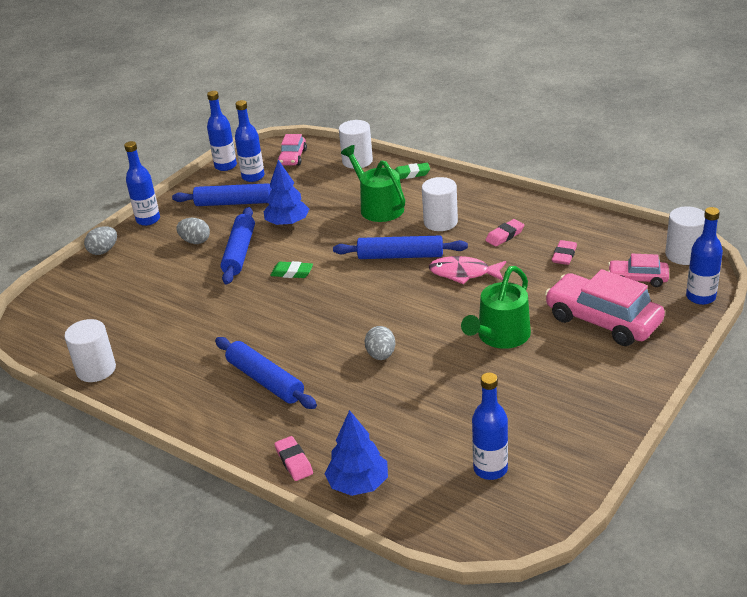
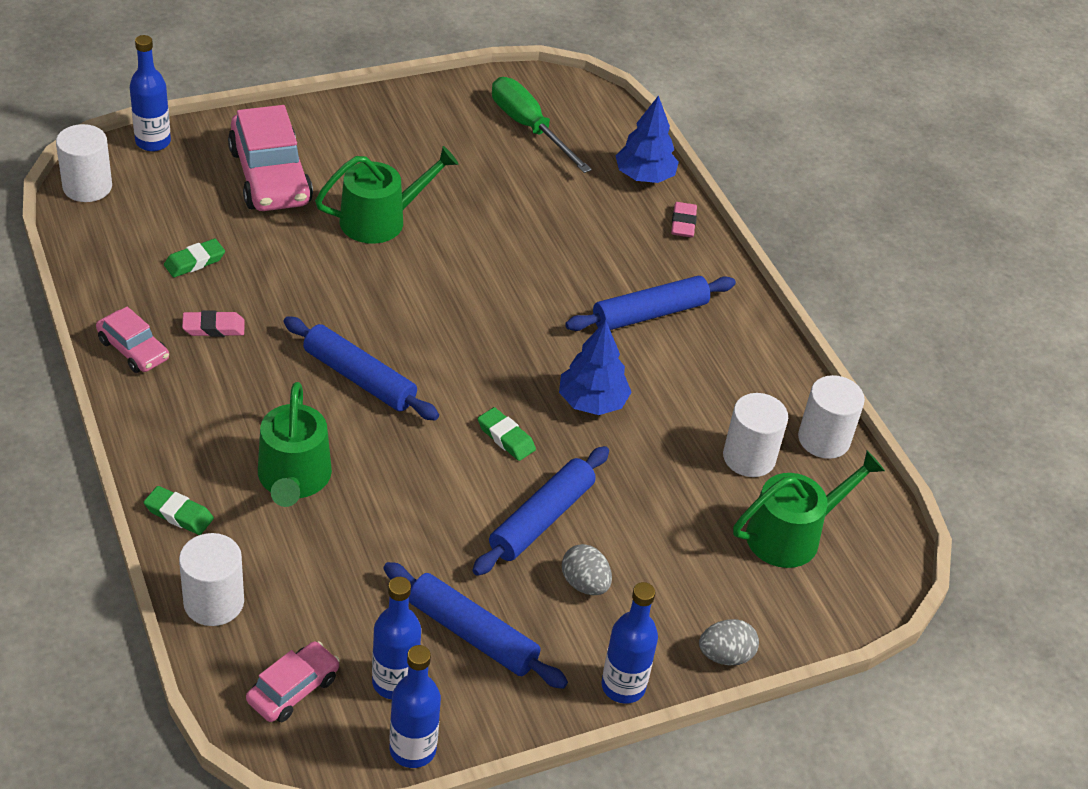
camera: 155 degrees left, 10 degrees up
blue rolling pin [215,337,317,409] -> blue rolling pin turned 75 degrees clockwise [565,276,736,331]
blue tree [264,160,309,226] -> blue tree moved to [559,320,632,415]
grey egg [364,326,395,360] -> none
white cylinder [422,177,458,231] -> white cylinder moved to [723,393,788,477]
pink fish [429,256,506,284] -> none
blue bottle [472,373,508,480] -> green screwdriver [492,77,592,173]
pink eraser [552,240,577,265] -> green eraser [164,239,225,277]
pink car [608,254,669,287] -> pink car moved to [96,307,169,373]
none -> green watering can [733,450,885,568]

